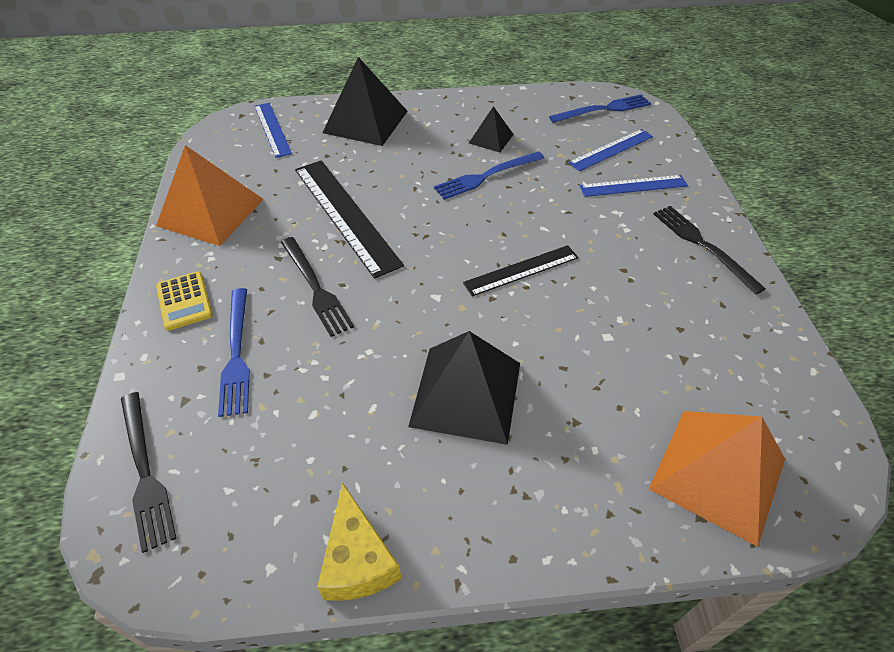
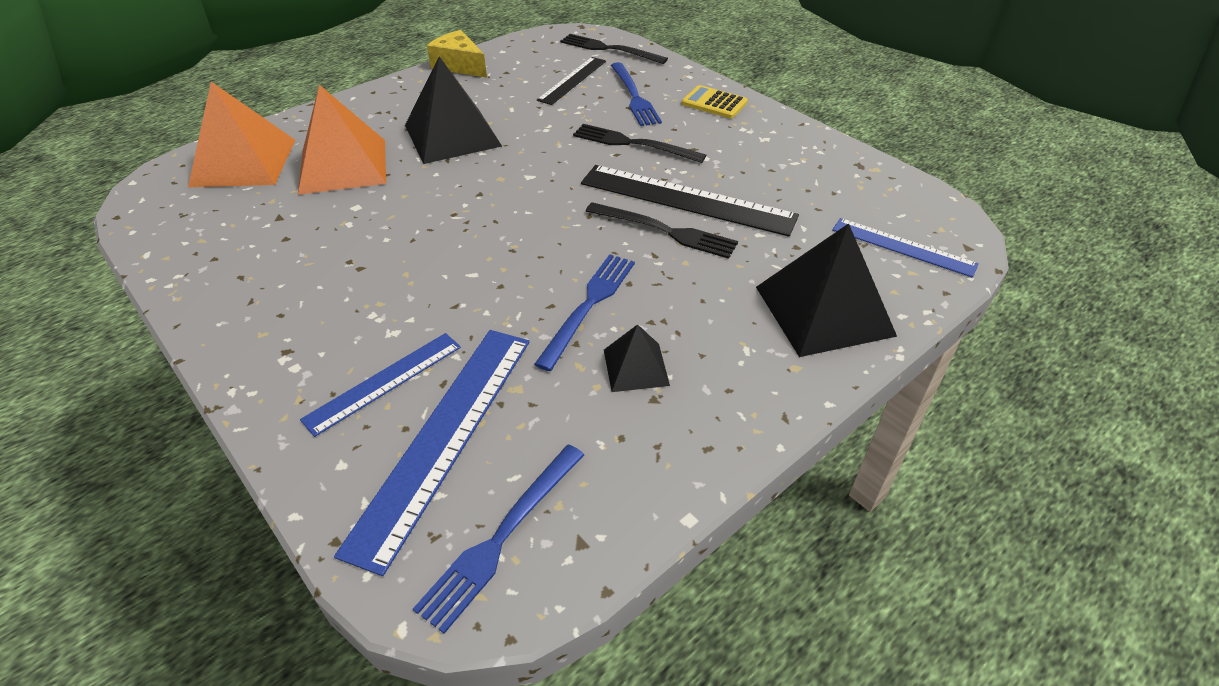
camera: 145 degrees right, 5 degrees down
orange pyramid [156,145,264,246] -> orange pyramid moved to [298,85,386,195]
blue fork [218,288,250,417] -> blue fork turned 150 degrees counterclockwise [611,62,662,126]
black ruler [463,245,579,297] -> black ruler moved to [537,57,606,105]
blue ruler [568,129,653,171] -> blue ruler [334,330,529,576], size x1.67
black fork [653,206,766,295] -> black fork moved to [586,202,738,259]

